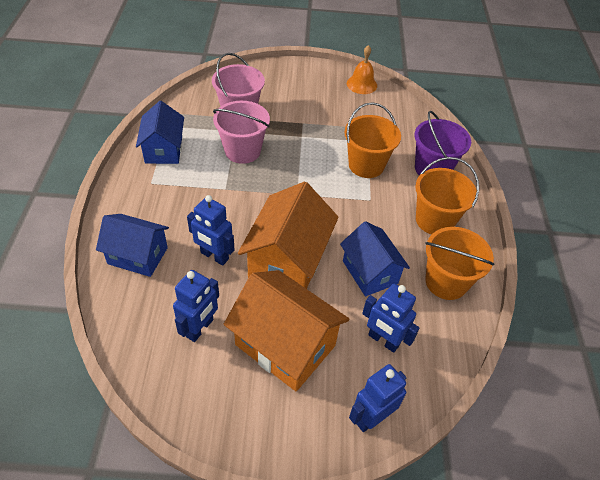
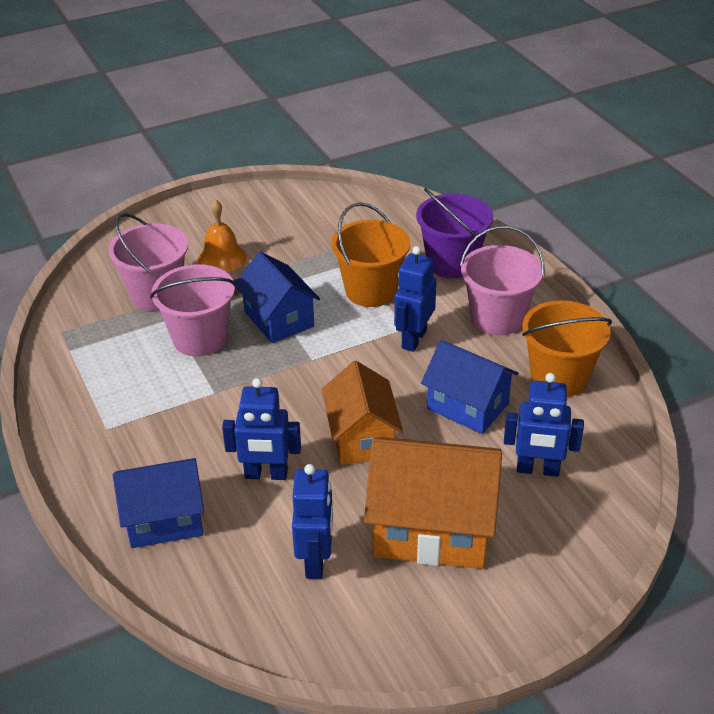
camera: 25 degrees left, 10 degrees down
blue house [136,101,184,164] -> blue house moved to [235,251,320,343]
orange house [238,182,339,289] -> orange house [322,361,403,465], size x0.66
orange bell [347,45,377,94] -> orange bell moved to [198,199,247,272]
blue robot [349,364,406,432] -> blue robot moved to [394,246,437,352]
orange bucket [415,157,479,235] -> pink bucket [460,226,545,336]

